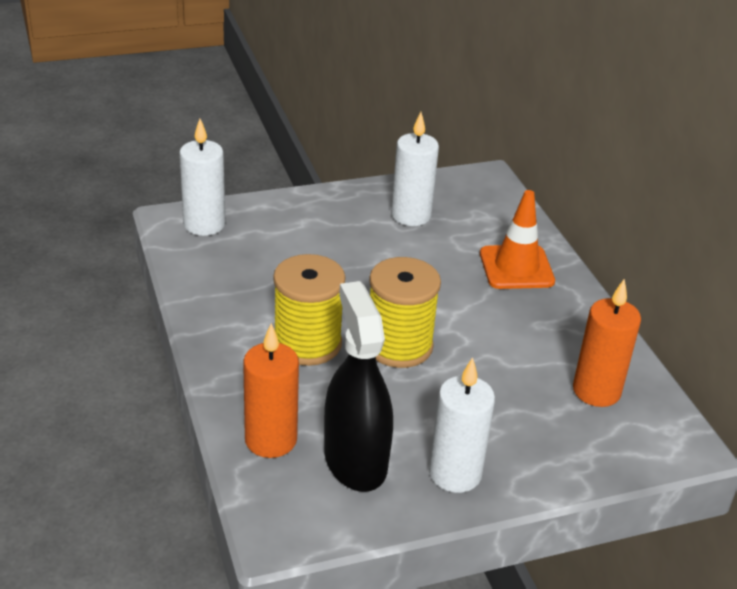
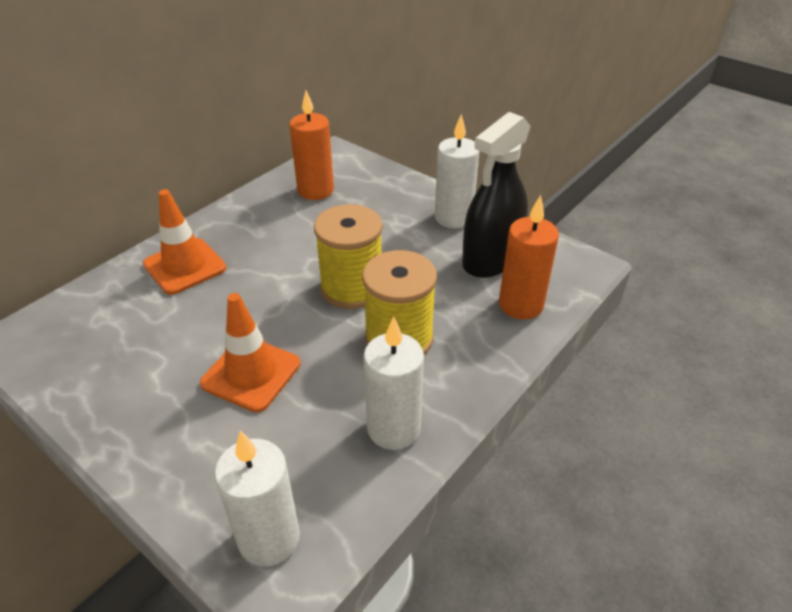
camera: 120 degrees left, 5 degrees up
white candle [391,112,439,226] -> white candle moved to [363,316,424,450]
none -> orange traffic cone [200,293,300,412]

